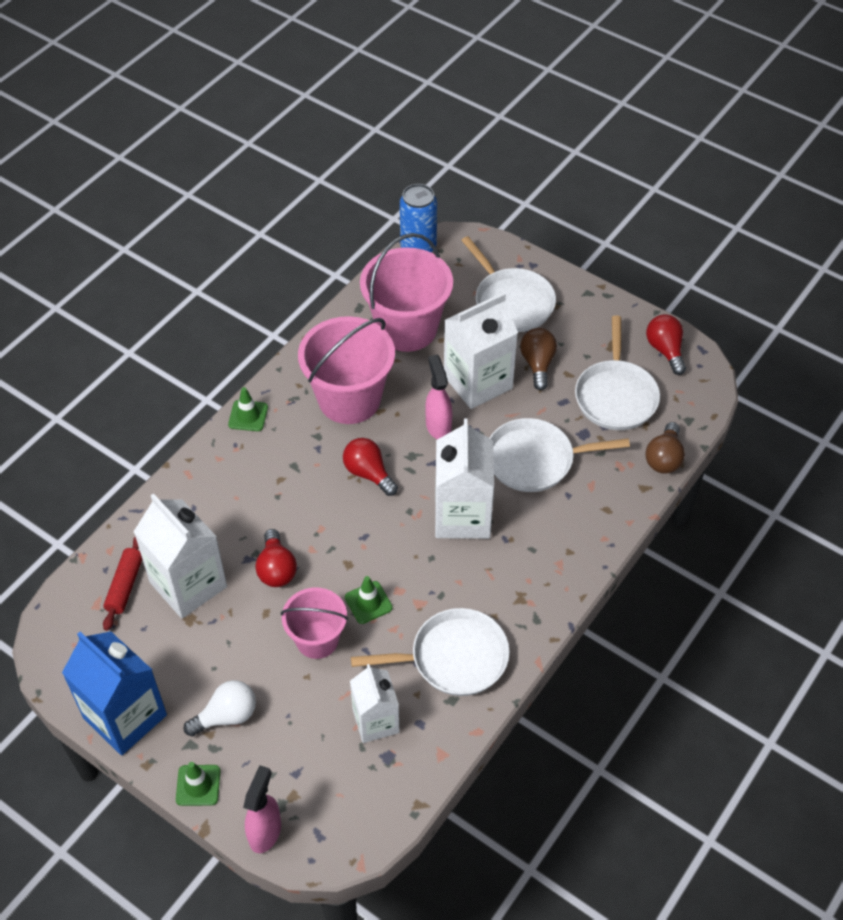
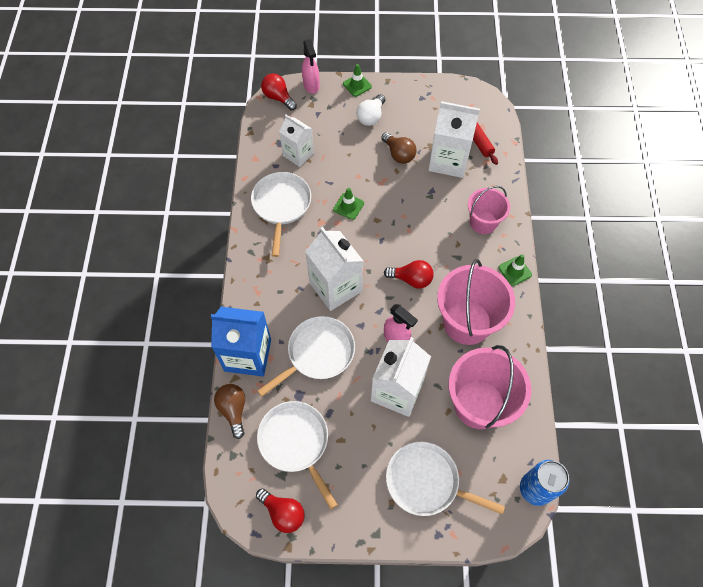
camera: 145 degrees right, 10 degrees up
blue carton [62,631,167,755] -> blue carton moved to [211,307,271,376]
red light bulb [255,529,297,587] -> red light bulb moved to [261,73,297,110]
pink bucket [281,588,348,659] -> pink bucket moved to [468,186,510,234]
white pan [351,608,510,696] -> white pan turned 135 degrees clockwise [251,172,311,257]
brown light bulb [520,328,557,390] -> brown light bulb moved to [381,132,417,164]

